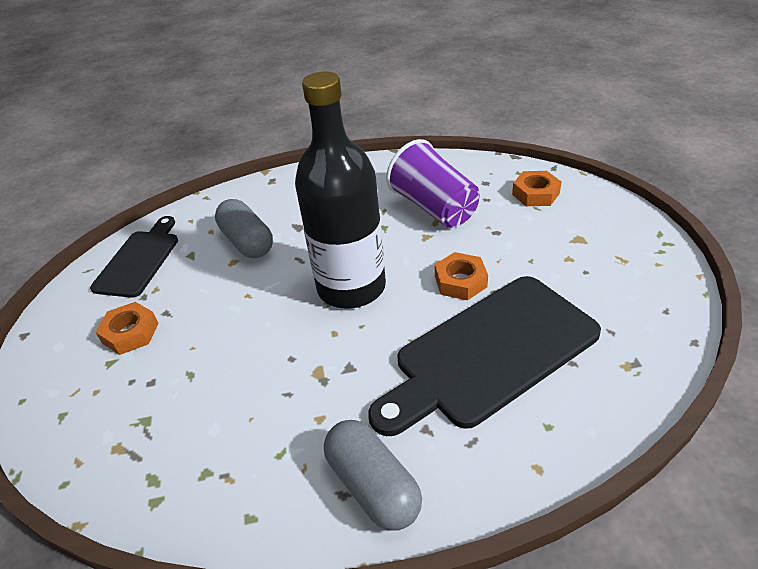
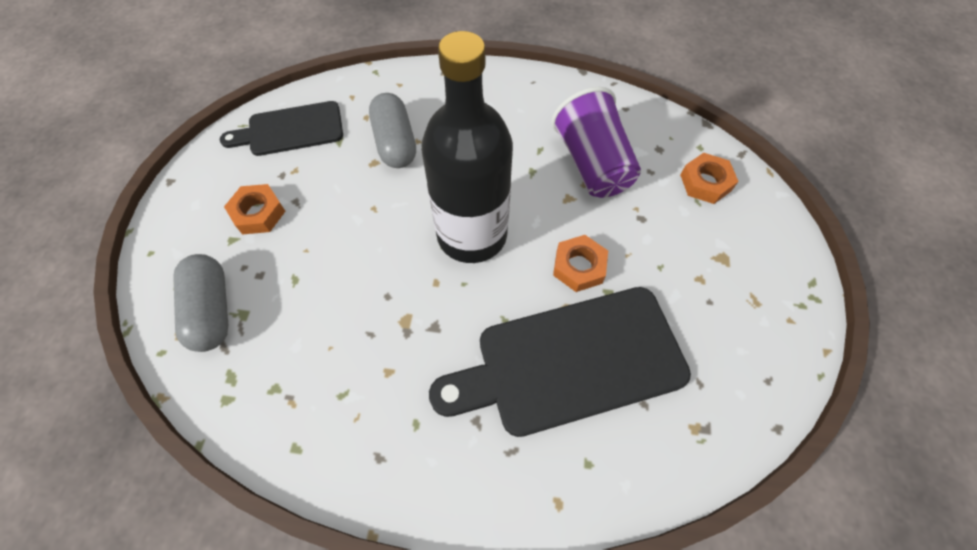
camera: 15 degrees right, 20 degrees up
black cutting board [90,216,178,298] -> black cutting board turned 135 degrees counterclockwise [220,101,343,156]
grey capsule [324,420,422,531] -> grey capsule moved to [173,254,228,352]

